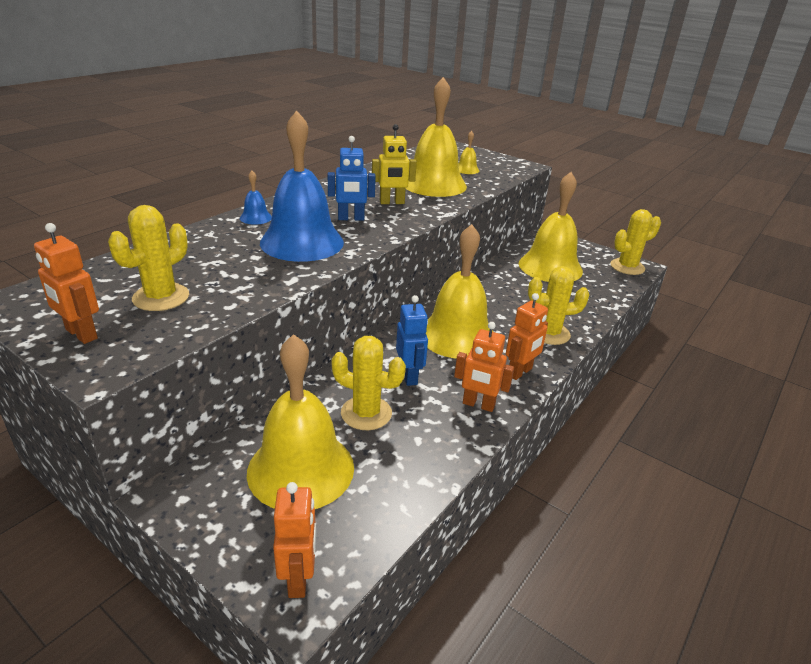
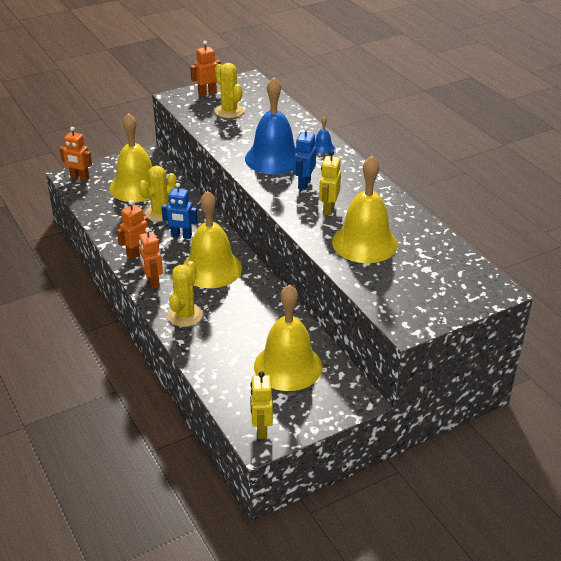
camera: 115 degrees right, 5 degrees up
yellow bell [458,131,479,174] -> none
yellow cactus [610,209,661,275] -> yellow robot [250,371,273,439]

